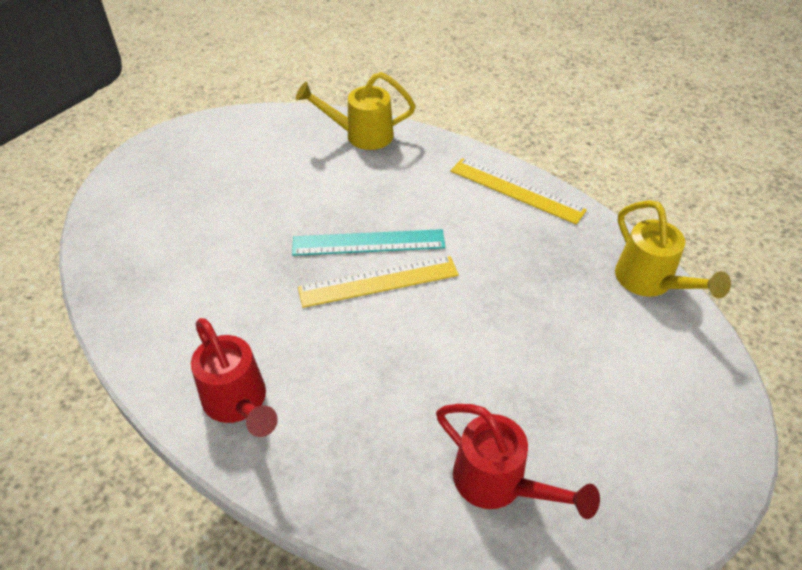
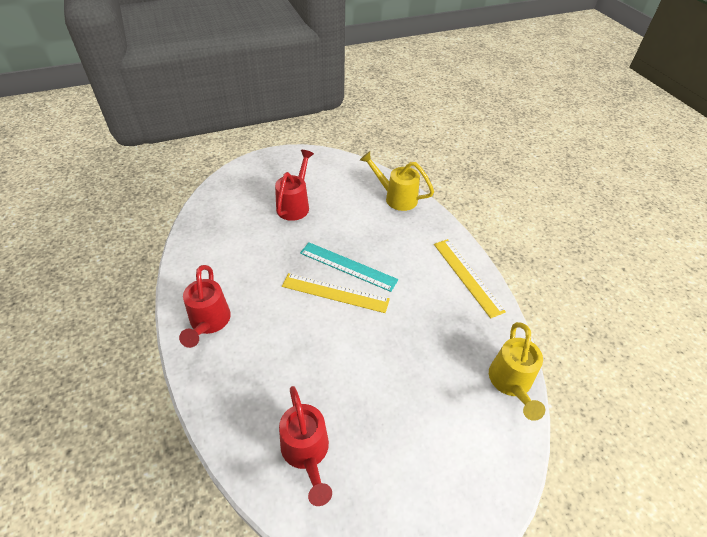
camera: 30 degrees right, 0 degrees up
none -> red watering can [275,150,314,221]

